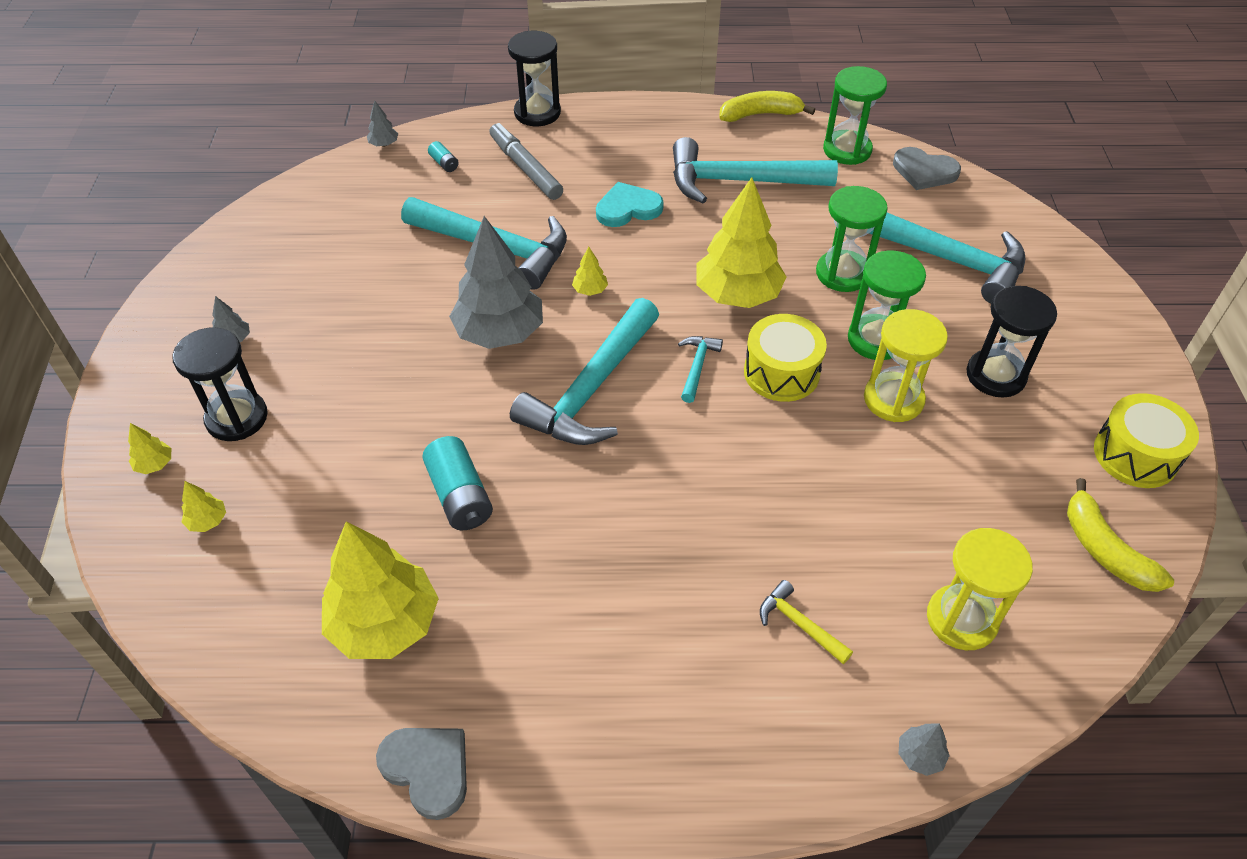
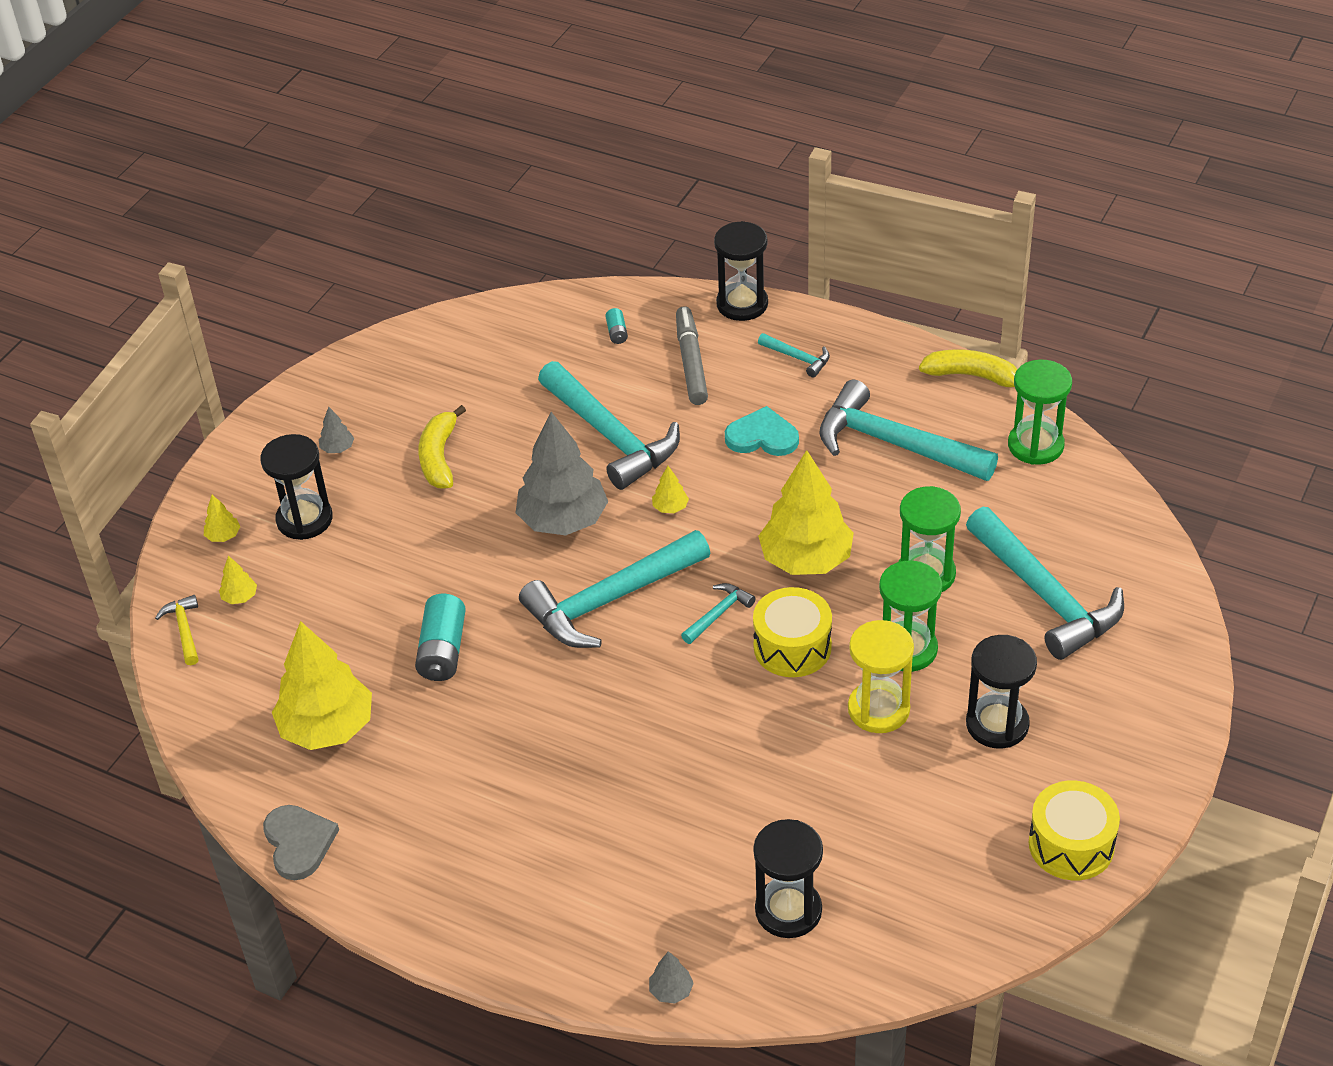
camera: 30 degrees right, 5 degrees down
grey tree [367,100,398,147] -> none
yellow hammer [760,580,853,664] -> yellow hammer moved to [155,595,198,665]
grey heart [893,147,961,190] -> none
yellow hourglass [927,528,1033,650] -> black hourglass [753,819,823,938]
yellow banana [1067,478,1174,592] -> yellow banana moved to [418,405,466,489]
none -> turquoise hammer [758,333,830,378]

